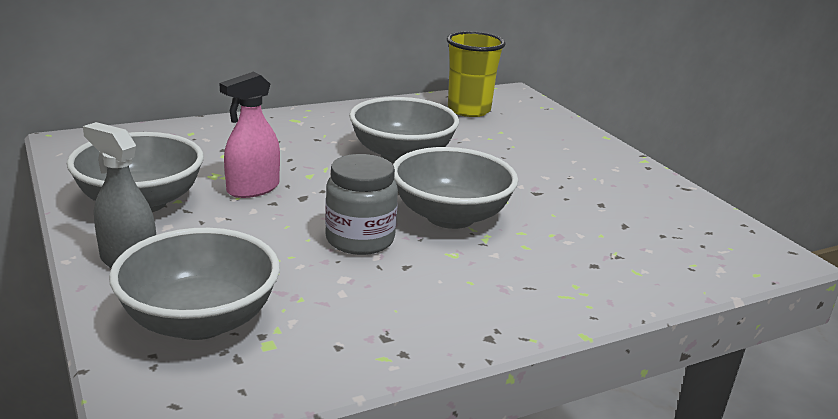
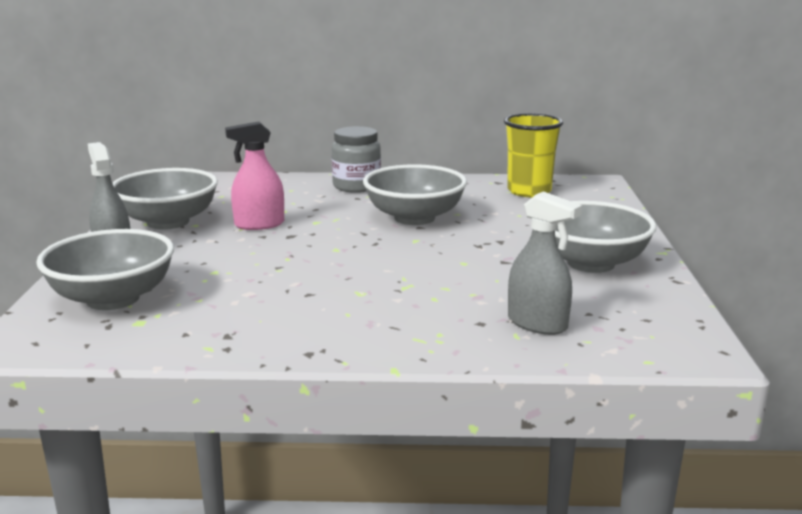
camera: 30 degrees right, 5 degrees down
grey jar [325,154,398,255] -> grey jar moved to [332,126,381,193]
grey bowl [393,147,518,229] -> grey bowl moved to [555,201,656,273]
none -> grey spray bottle [508,191,582,335]

